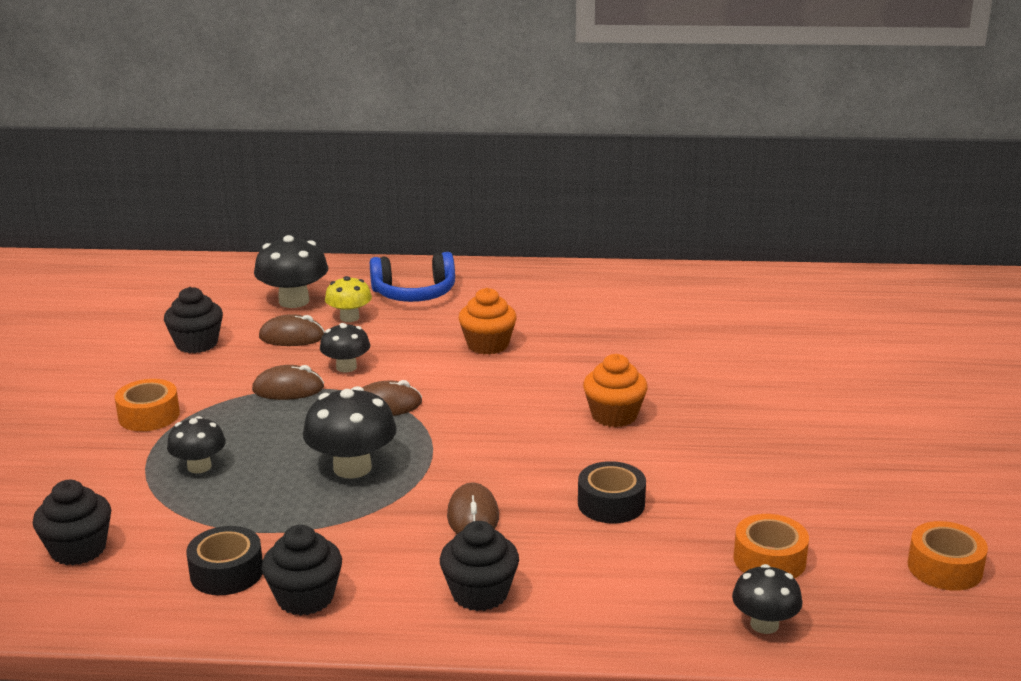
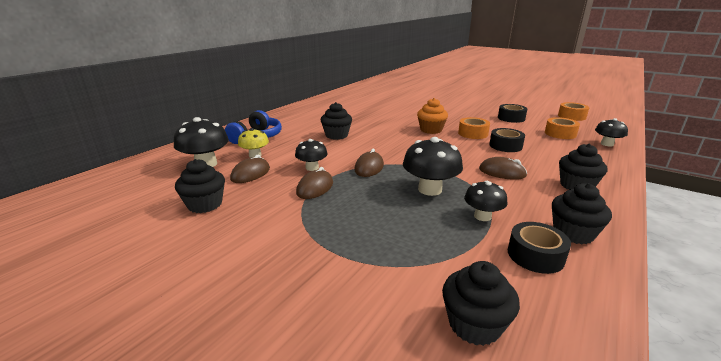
camera: 60 degrees left, 0 degrees up
orange tape [115,379,180,431] -> orange tape moved to [458,117,490,139]
black mushroom [167,416,226,473] -> black mushroom moved to [464,181,507,221]
orange cupcake [458,288,517,355] -> black cupcake [321,102,352,140]
none -> black tape [498,104,527,123]

